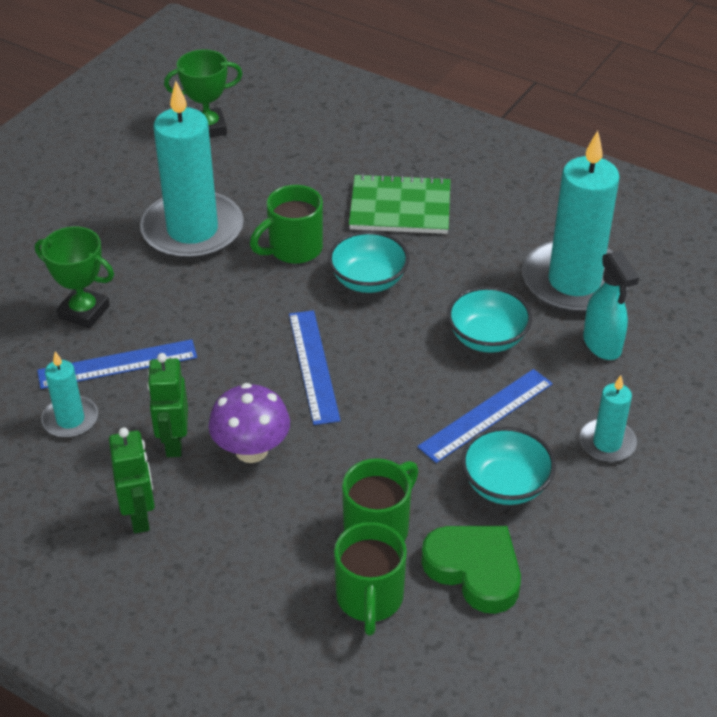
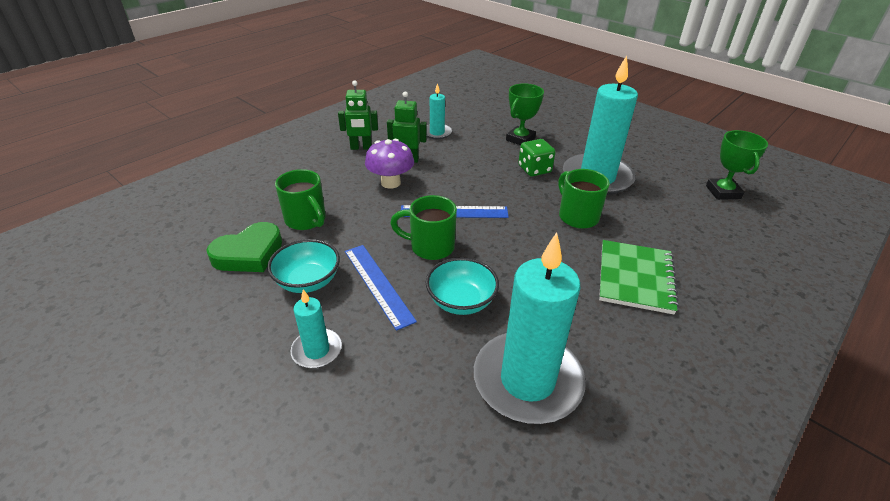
camera: 100 degrees right, 5 degrees down
blue ruler [37,339,197,389] -> none
turquoise bowl [328,231,409,293] -> none
green mug [334,522,407,635] -> green mug moved to [390,195,457,260]
turquoise spray bottle [583,250,639,360] -> none
none -> green dice [518,139,556,176]

